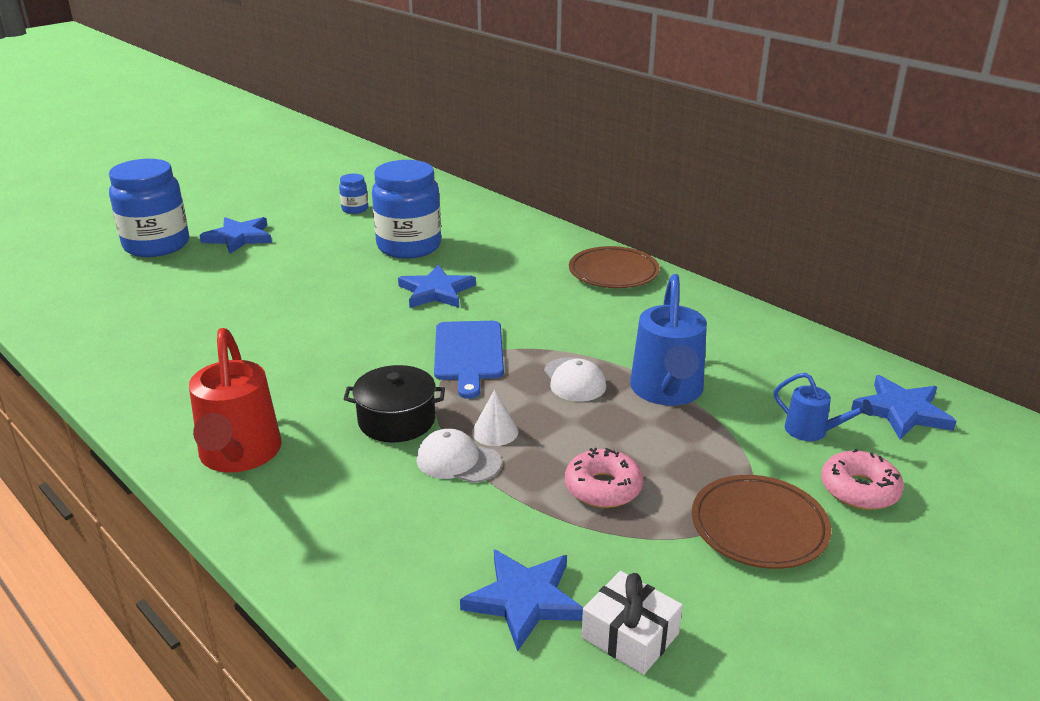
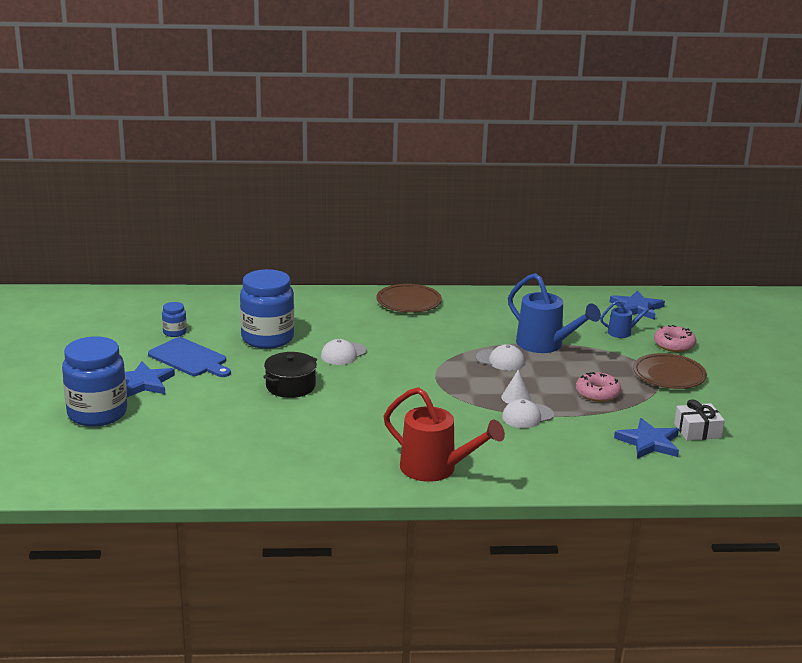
camera: 50 degrees left, 5 degrees down
black pot [344,365,445,443] -> black pot moved to [263,352,317,398]
blue star [398,265,476,308] -> white cap [321,339,367,365]
blue cutting board [434,321,504,399] -> blue cutting board moved to [148,337,231,377]

